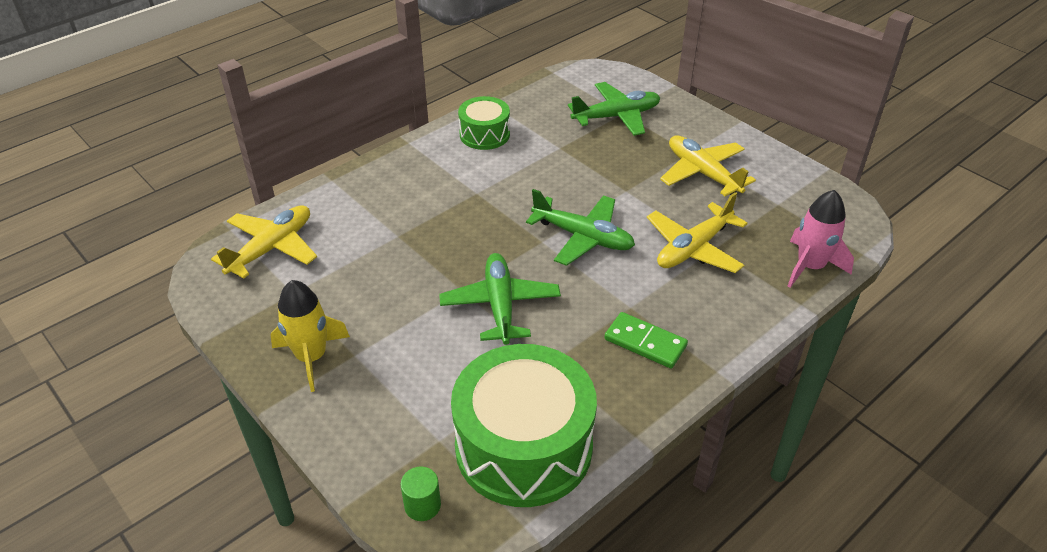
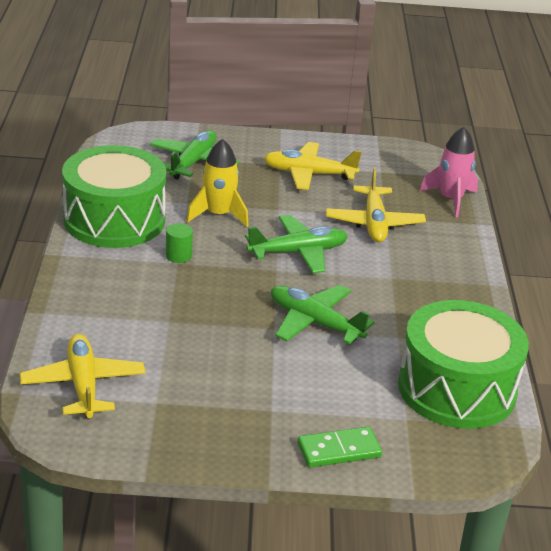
camera: 50 degrees left, 10 degrees down
yellow rocket [270,280,350,392] -> yellow rocket moved to [186,139,249,227]
green cylinder [401,467,441,521] -> green cylinder moved to [166,223,193,263]
green drum [458,96,510,150] -> green drum [62,145,166,248], size x1.90
green domino [604,312,688,369] -> green domino moved to [297,427,382,468]

